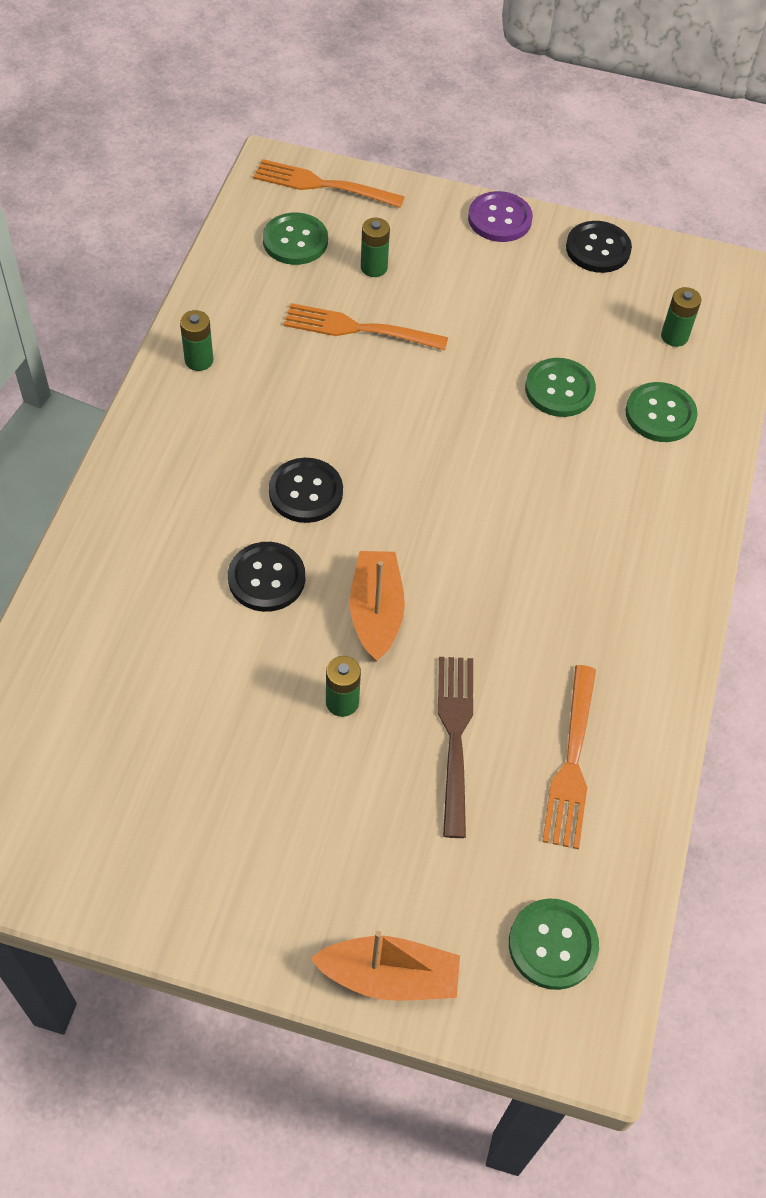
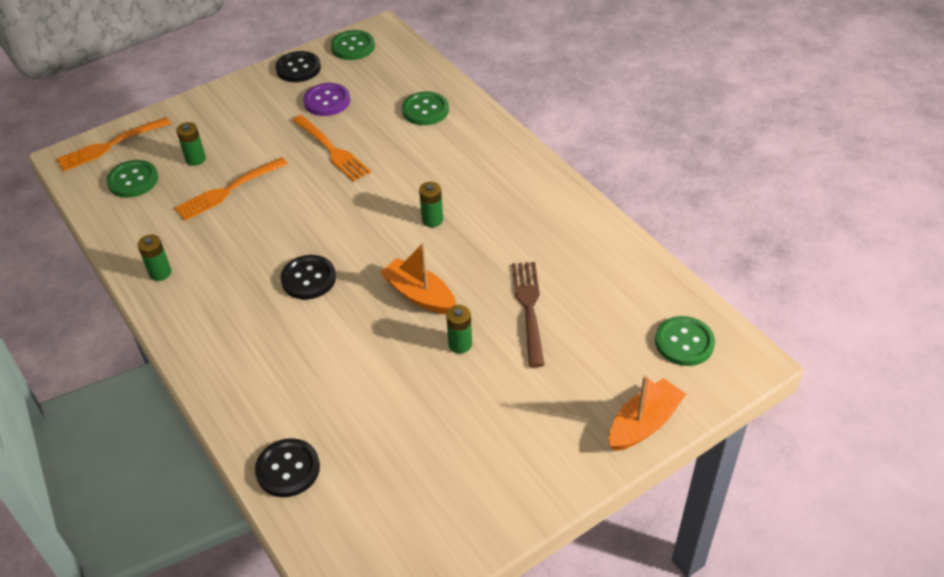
camera: 45 degrees left, 10 degrees down
black button [228,542,305,612] -> black button moved to [255,438,320,497]
brown fork [438,657,473,838] -> brown fork turned 45 degrees clockwise [512,262,544,367]
purple button [468,191,533,242] -> purple button moved to [303,83,350,116]
green button [525,358,596,417] -> green button moved to [331,30,375,60]
orange fork [542,665,596,849] -> orange fork moved to [292,115,371,182]
green battery [661,287,701,347] -> green battery moved to [419,182,443,227]

